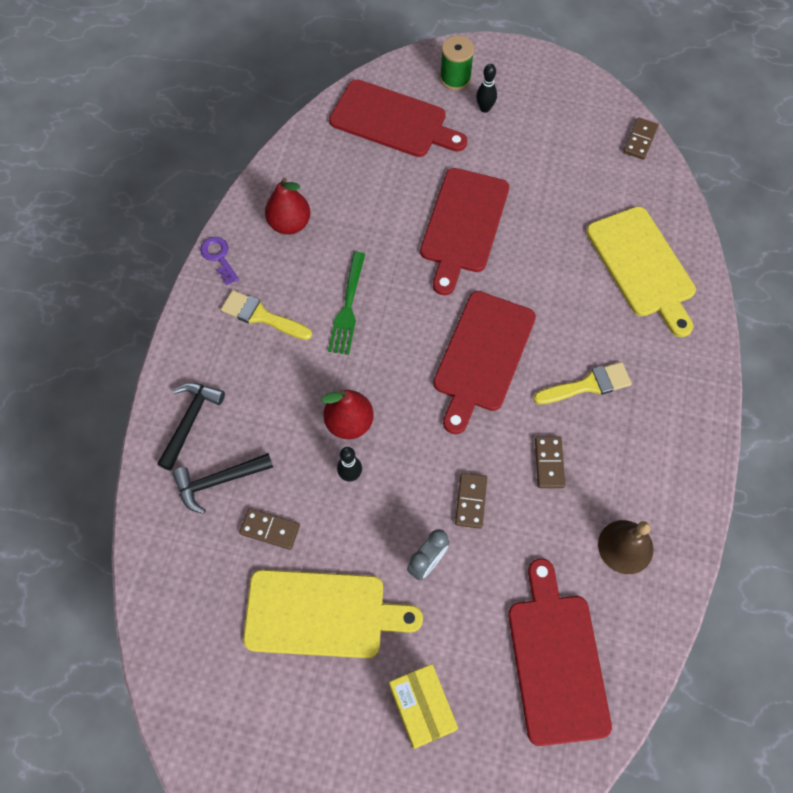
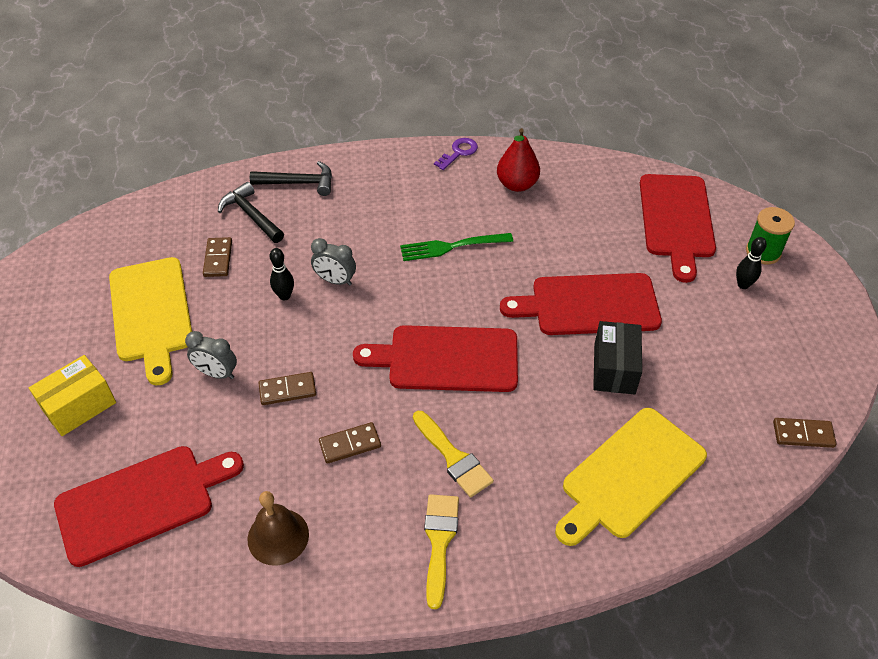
camera: 70 degrees right, 15 degrees down
yellow brush [221,290,312,340] -> yellow brush moved to [424,494,459,609]
red pear [321,389,374,439] -> grey clock [311,238,356,286]
none -> black box [593,321,642,394]

